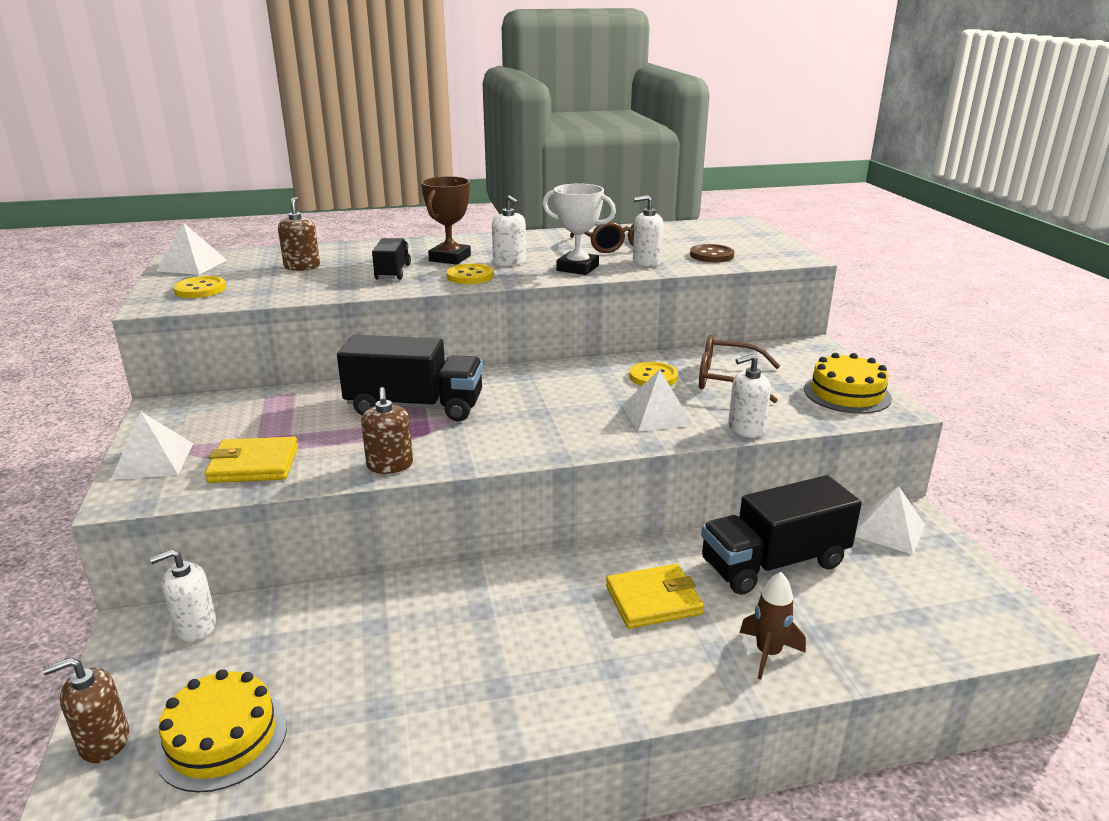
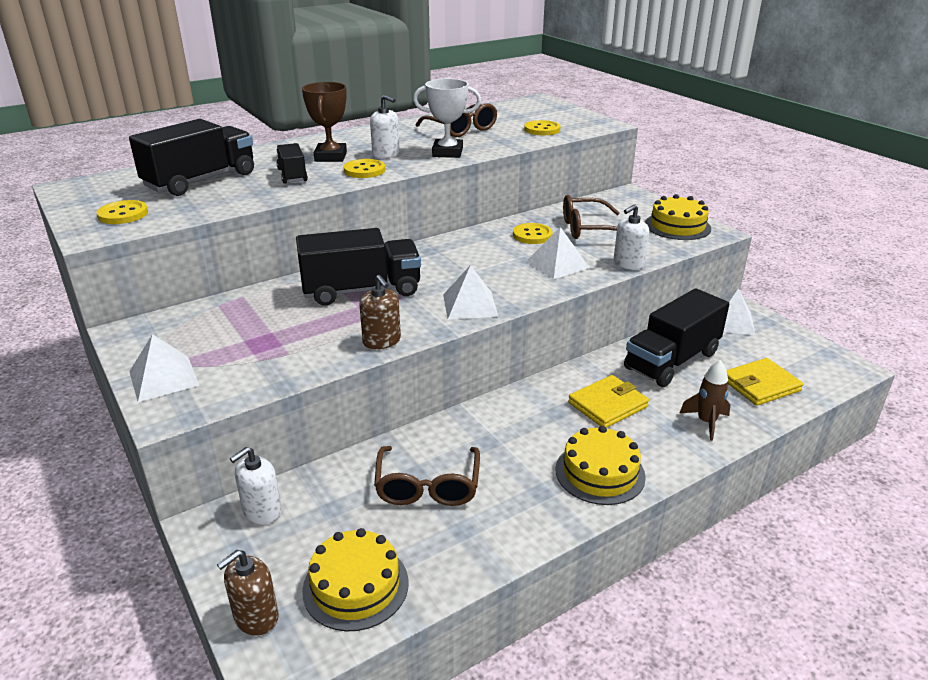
camera: 20 degrees left, 5 degrees up
white pyramid [156,223,227,275] -> white pyramid moved to [443,265,499,320]
yellow wallet [205,436,298,483] -> yellow wallet moved to [726,358,803,406]
brown soap dispenser [278,197,320,271] -> black truck [129,119,254,196]
white soap dispenser [633,195,663,267] -> none
brown button [690,244,734,262] -> yellow button [524,120,560,135]
none -> brown glasses [374,446,480,506]
none -> yellow cake [556,426,646,505]

